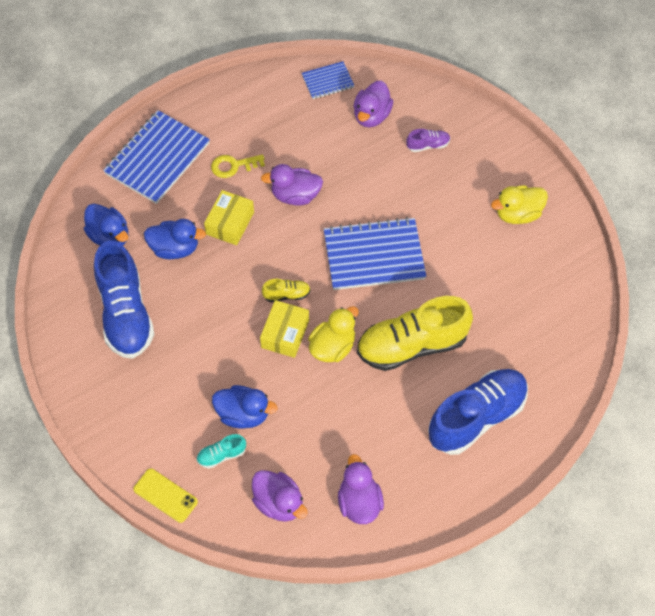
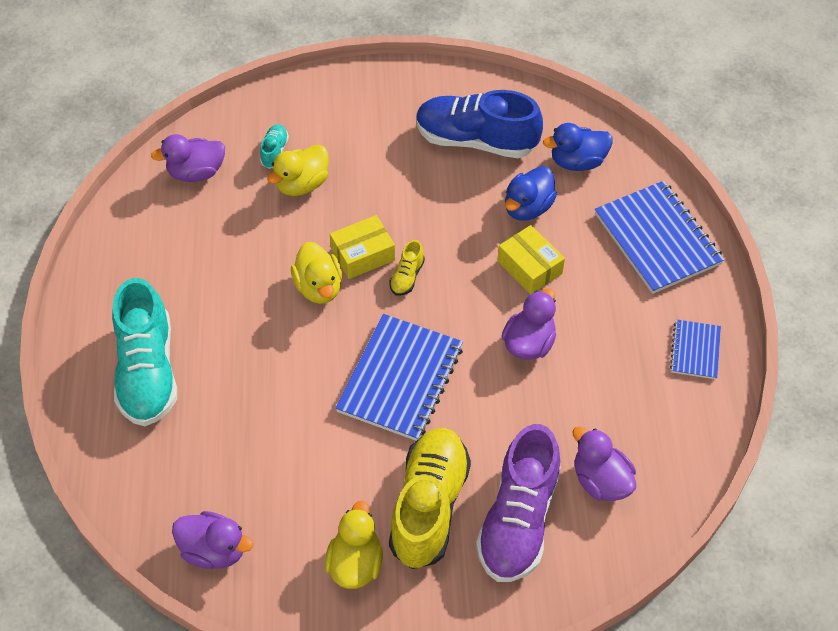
camera: 120 degrees right, 5 degrees down
yellow phone [133,468,198,523] -> none
yellow key [211,154,265,178] -> none
blue duck [212,385,277,429] -> yellow duck [267,145,329,196]
yellow box [260,300,309,358] -> yellow box turned 75 degrees counterclockwise [330,215,395,279]
blue notebook [302,61,354,99] -> blue notebook moved to [670,319,721,379]
purple duck [338,454,384,524] -> purple duck moved to [172,511,253,569]
yellow shoe [357,296,473,371] -> yellow shoe moved to [389,428,471,569]
purple shoe [406,129,450,152] -> purple shoe [476,424,561,582], size x2.36
blue shoe [428,369,528,455] -> turquoise shoe [112,278,177,426]

